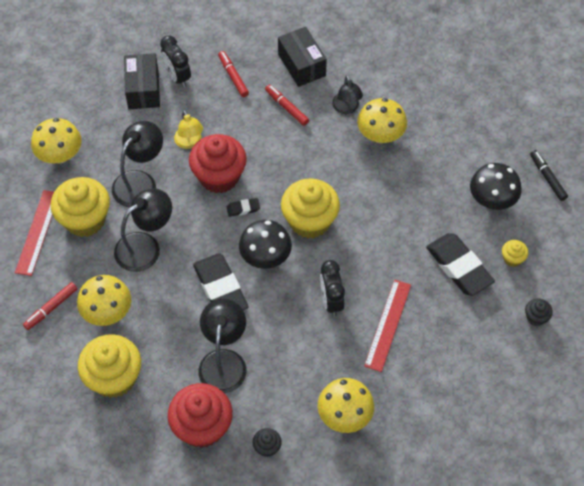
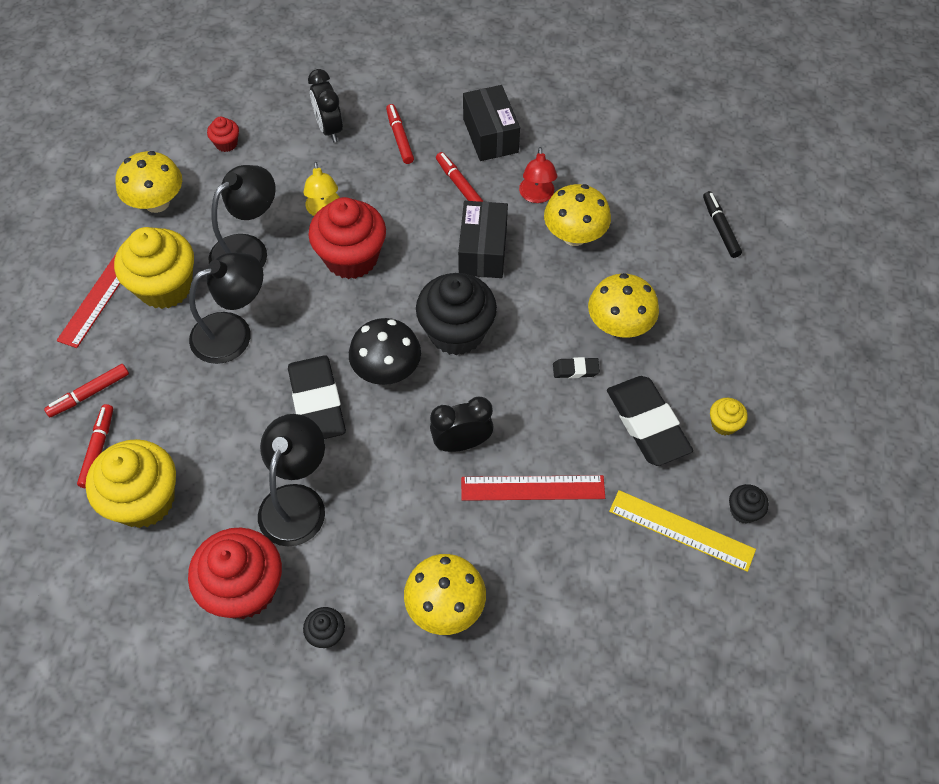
camera: 10 degrees right, 0 degrees up
yellow mushroom [77,275,131,326] -> yellow mushroom moved to [588,273,659,338]
black box [124,53,160,109] -> black box moved to [458,201,508,278]
black eraser [227,198,260,217] -> black eraser moved to [553,357,600,378]
yellow cupcake [281,179,340,238] -> black cupcake [416,273,497,355]
black clock [320,260,345,317] -> black clock turned 75 degrees clockwise [430,397,493,452]
black lamp [332,75,363,114] -> red lamp [519,147,557,203]
red ruler [364,280,411,372] -> red ruler turned 60 degrees clockwise [461,475,605,501]
black mushroom [470,163,521,210] -> none
black marker [530,150,568,201] -> black marker moved to [703,191,742,258]
none -> red marker [77,404,113,489]
none -> red cupcake [207,117,239,152]
none -> yellow ruler [609,490,756,572]

